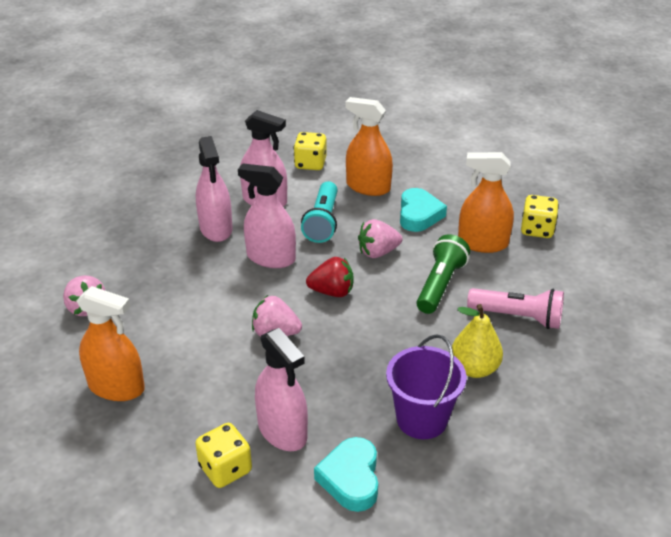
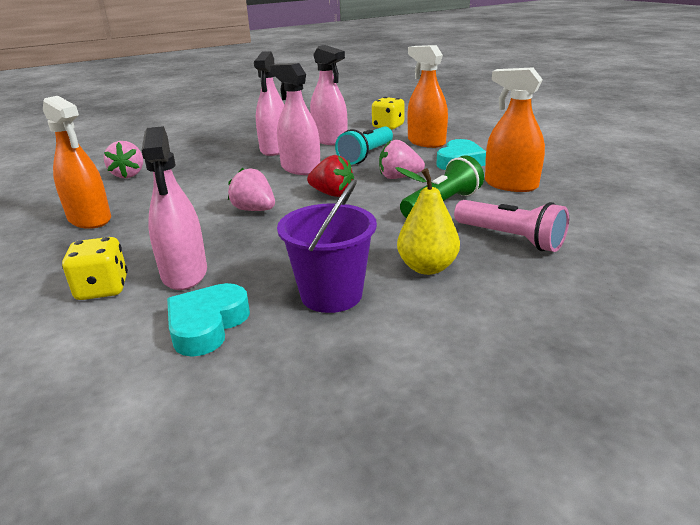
camera: 25 degrees right, 10 degrees down
yellow dice [521,195,559,238] -> none

